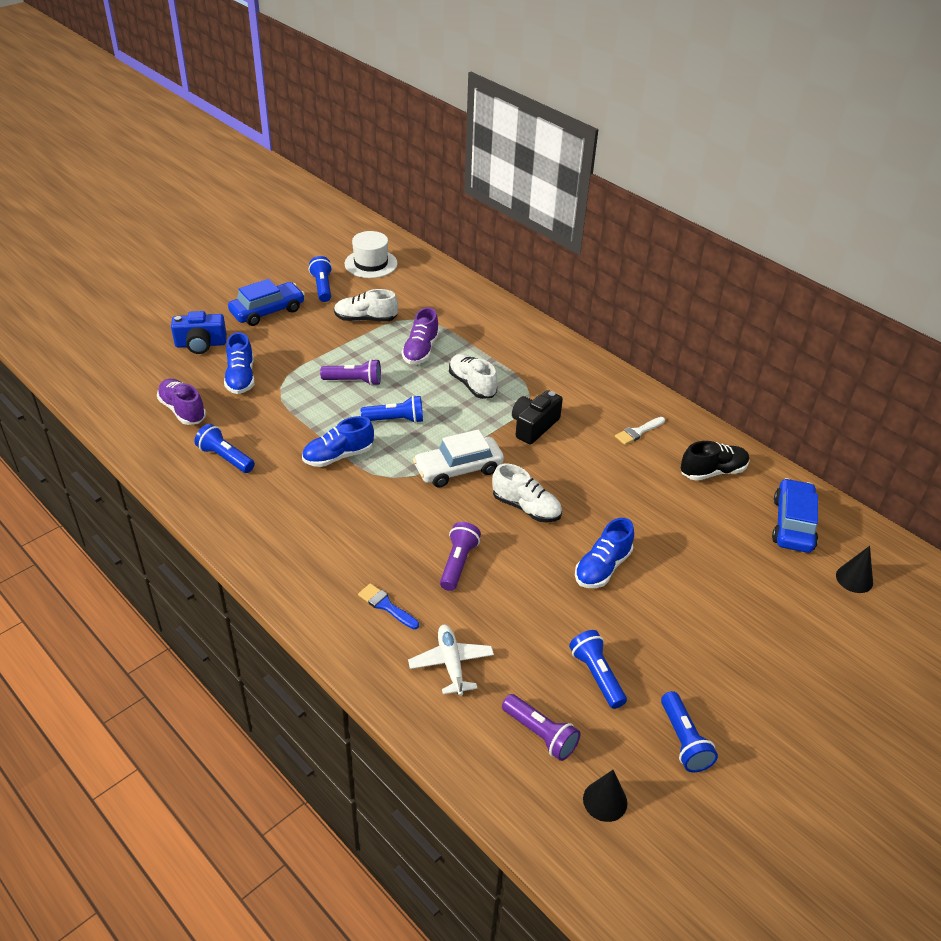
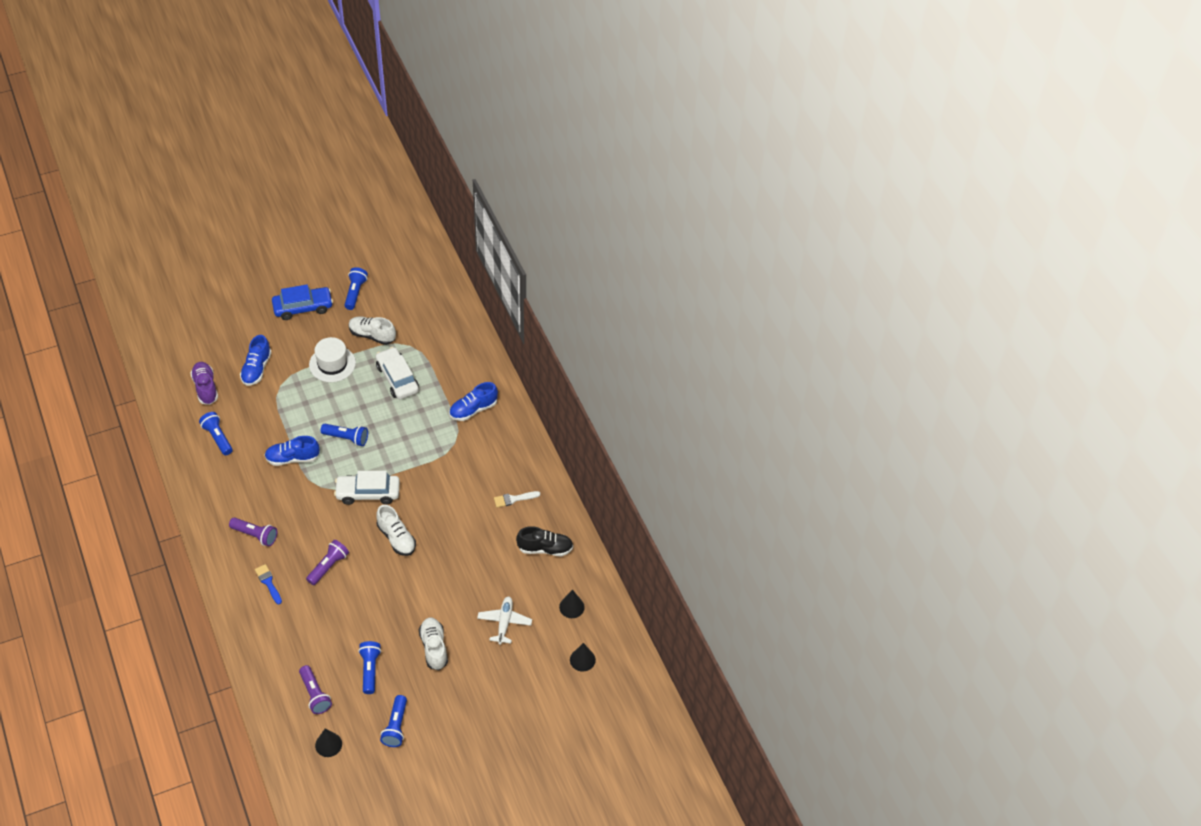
camera: 20 degrees right, 10 degrees up
blue camera [171,311,227,354] -> none
purple flashlight [320,359,381,386] -> purple flashlight moved to [229,518,277,546]
white hat [345,231,398,278] -> white hat moved to [309,337,356,382]
purple shoe [402,307,439,364] -> white car [376,347,419,399]
white plane [408,625,494,696] -> white plane moved to [477,597,532,645]
white shoe [449,354,497,399] -> white shoe moved to [419,618,448,670]
black camera [512,390,563,444] -> none
blue shoe [575,518,634,588] -> blue shoe moved to [449,382,498,421]
blue car [772,478,818,553] -> black cone [559,590,585,618]

